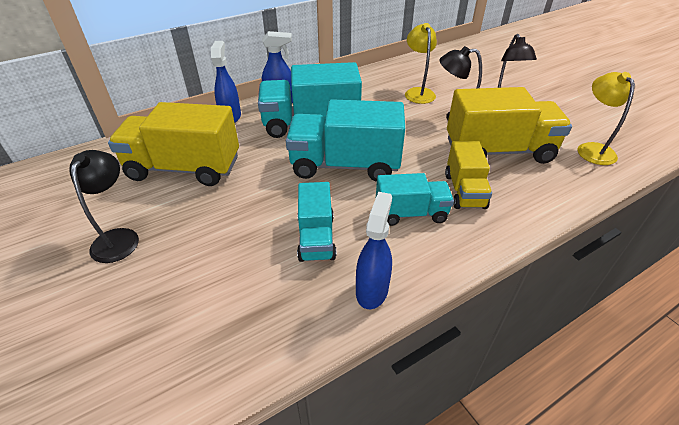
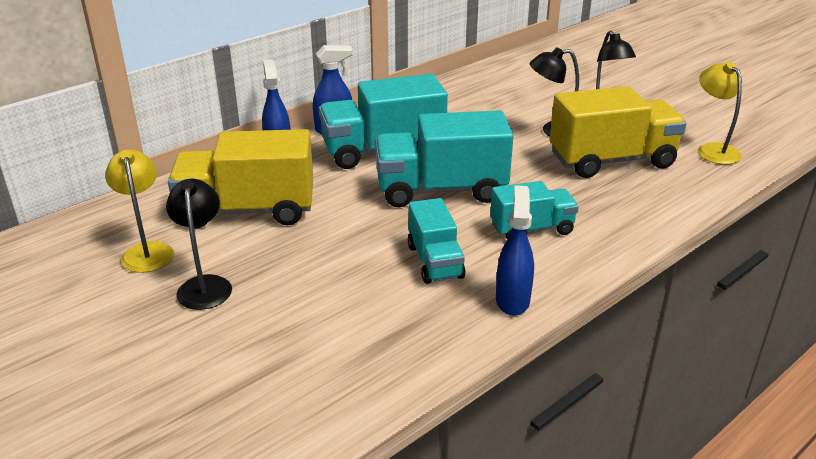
camera: 10 degrees left, 10 degrees down
yellow lamp [405,23,437,104] -> yellow lamp moved to [105,149,174,273]
yellow truck [445,141,492,209] -> none

